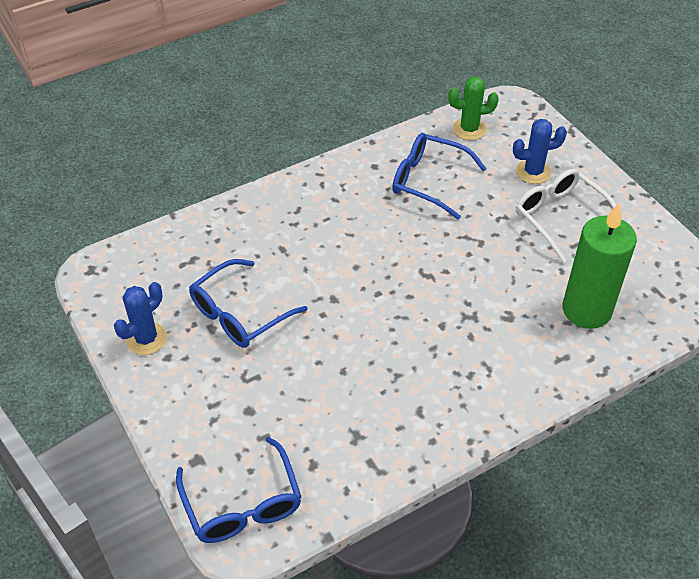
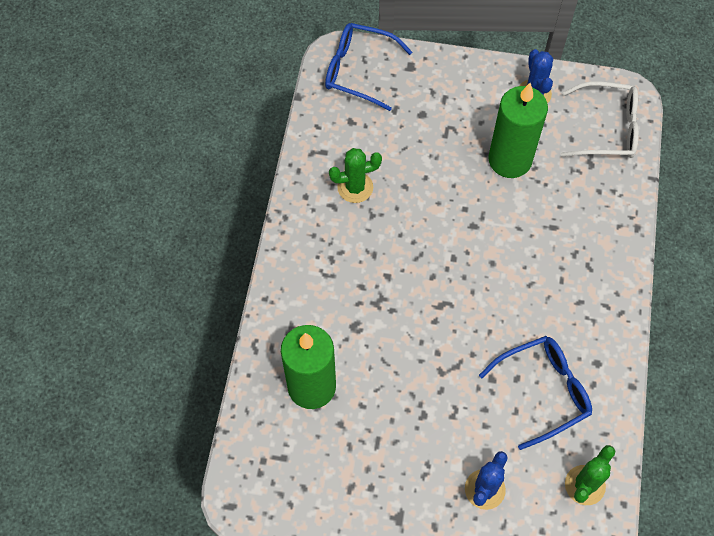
camera: 130 degrees right, 15 degrees up
blue glasses [189,259,308,348] -> green candle [489,83,548,178]
white glasses [516,169,617,263] -> white glasses moved to [561,81,639,158]
none -> green cactus [329,148,382,203]

